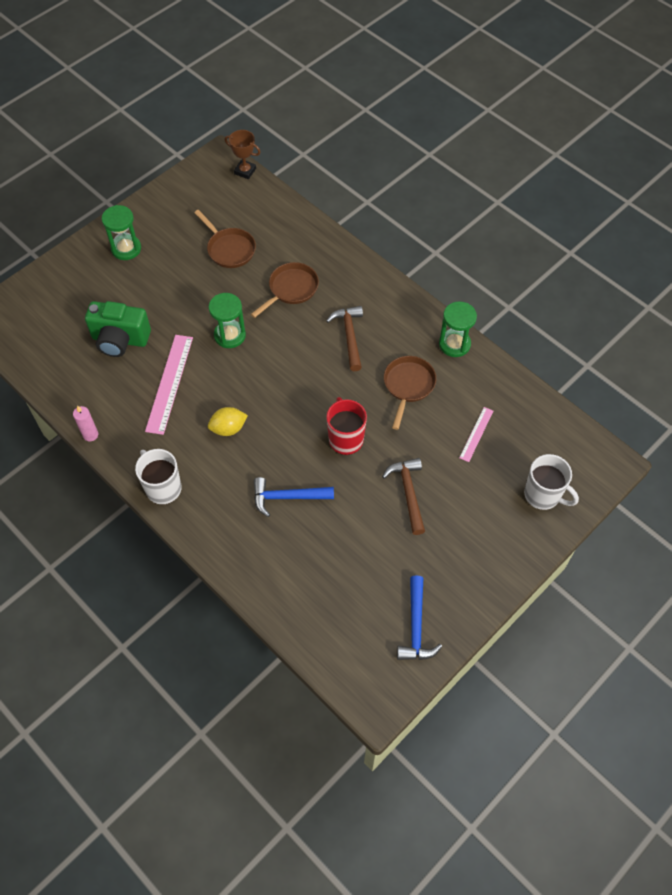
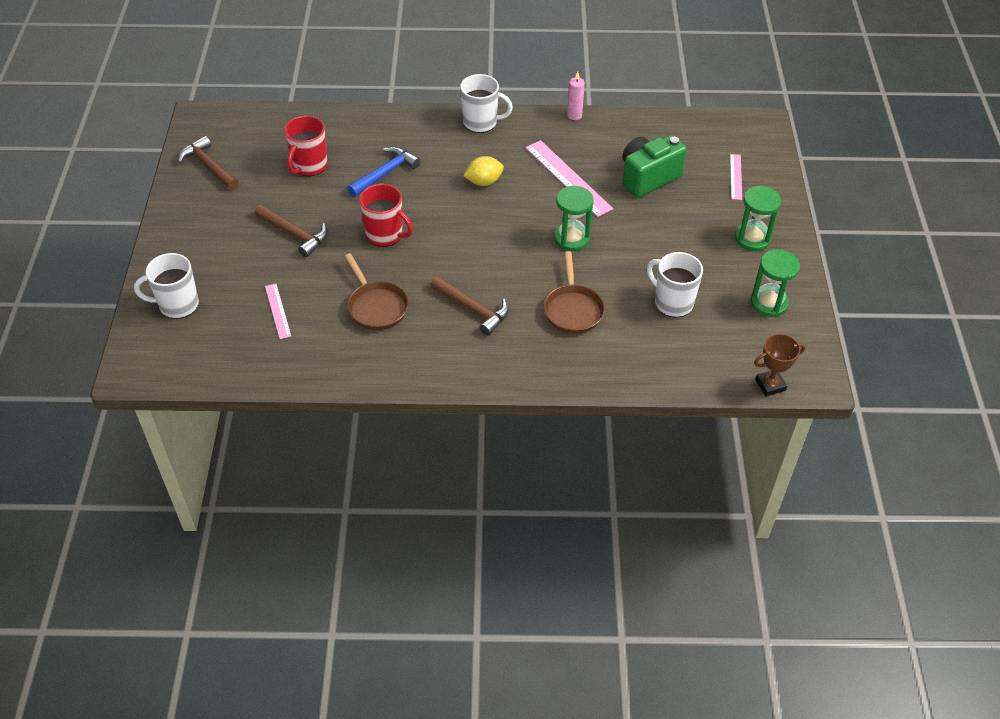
camera: 135 degrees right, 10 degrees down
brown pan [194,210,256,268] -> white mug [647,252,703,317]
yellow lemon [208,407,248,436] -> yellow lemon turned 45 degrees clockwise [463,156,504,186]
blue hammer [397,576,442,660] -> brown hammer [178,136,239,190]
green hourglass [439,301,477,357] -> green hourglass moved to [750,249,800,317]
none -> red mug [284,116,328,176]
none -> pink ruler [730,154,742,200]

